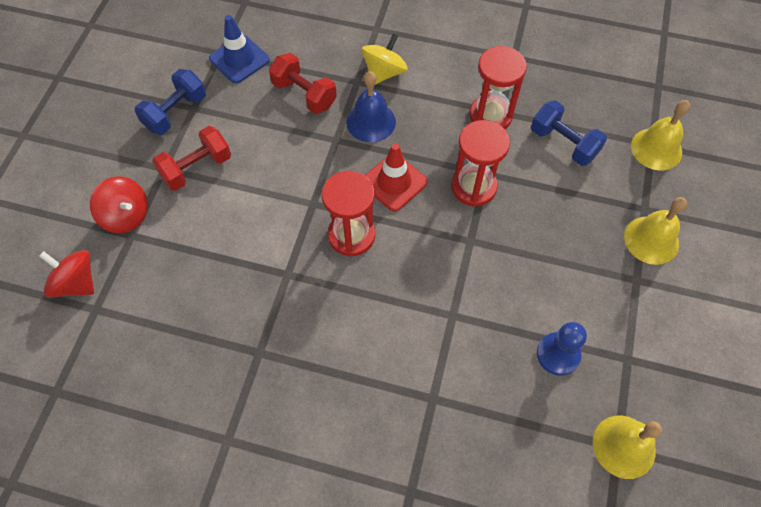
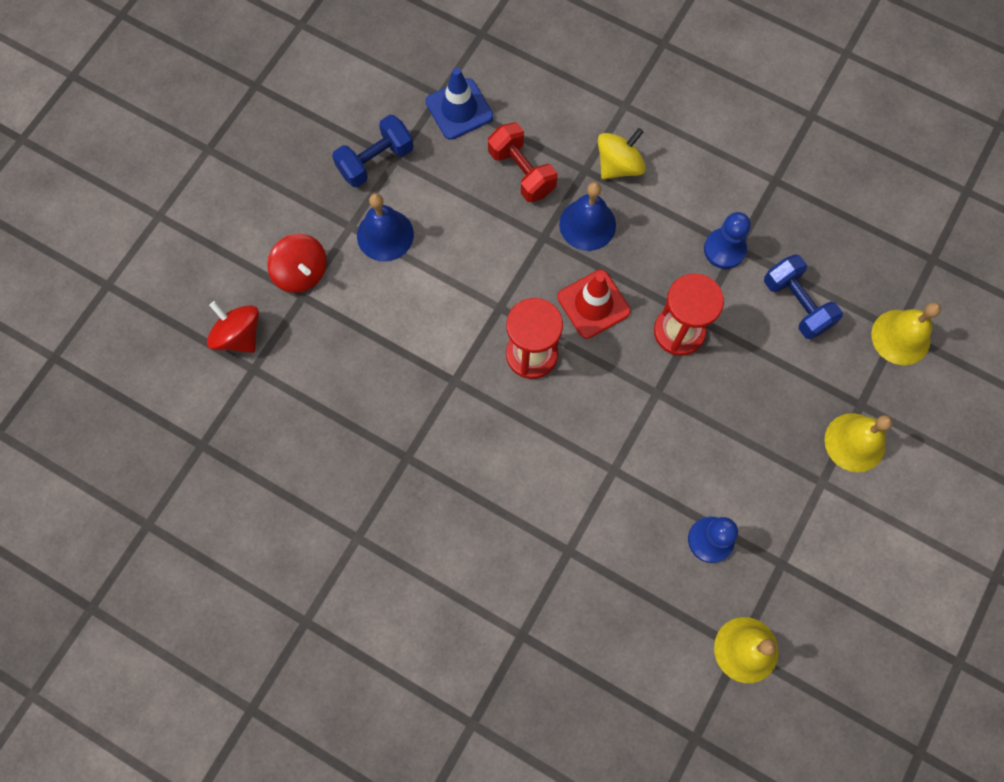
camera: 15 degrees right, 10 degrees up
red dumbbell [152,126,231,191] -> blue bell [357,193,414,261]
red hourglass [469,46,527,129] -> blue pawn [704,212,751,269]

